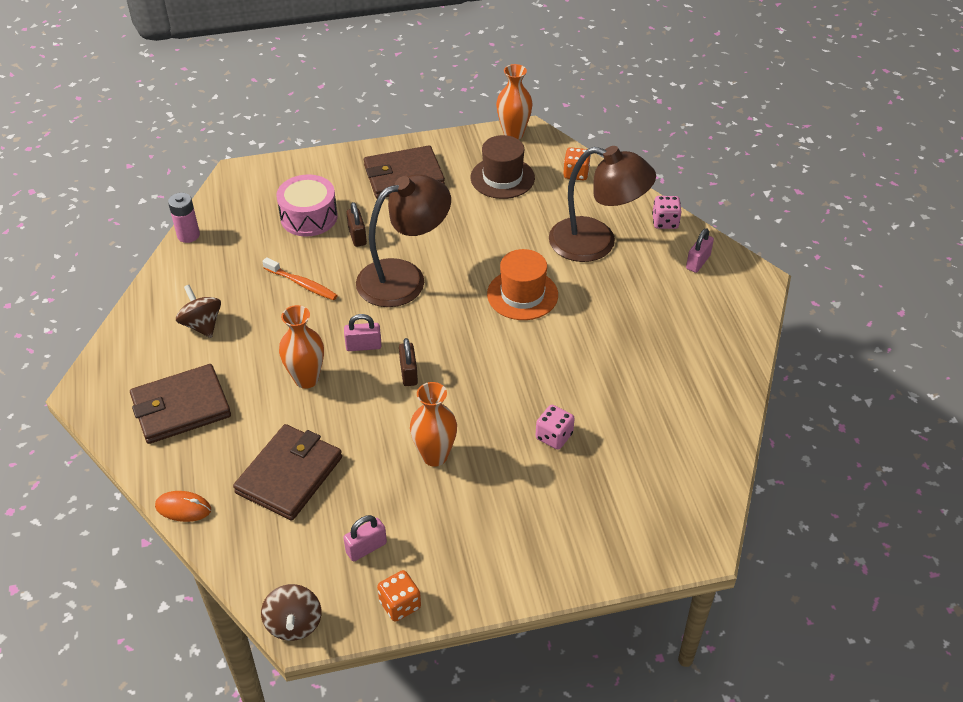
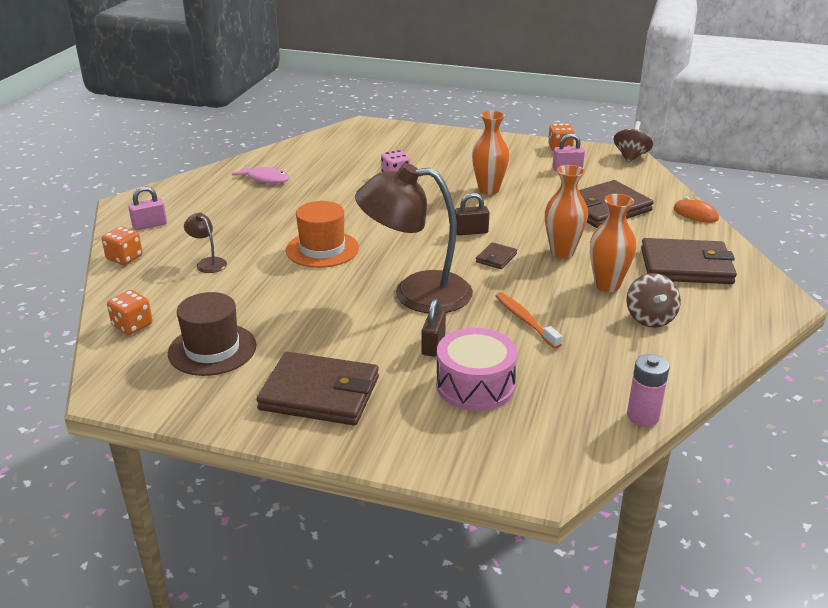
camera: 150 degrees left, 15 degrees down
pink padlock [344,314,382,351] -> brown wallet [476,242,517,269]
brown padlock [399,338,418,386] -> brown padlock turned 60 degrees clockwise [455,193,489,235]
orange vase [496,64,533,140] -> orange vase moved to [590,194,636,292]
brown lamp [549,146,656,262] -> brown lamp [184,213,227,273], size x0.41
pink dice [652,196,681,229] -> orange dice [102,226,143,265]
none -> pink fish [232,165,290,184]

